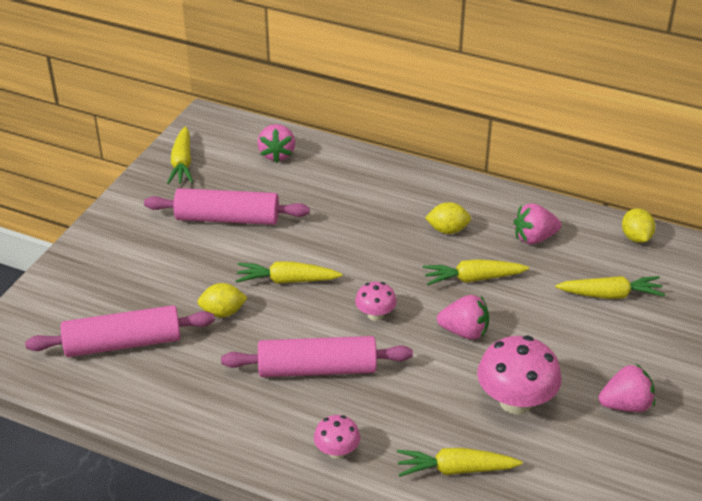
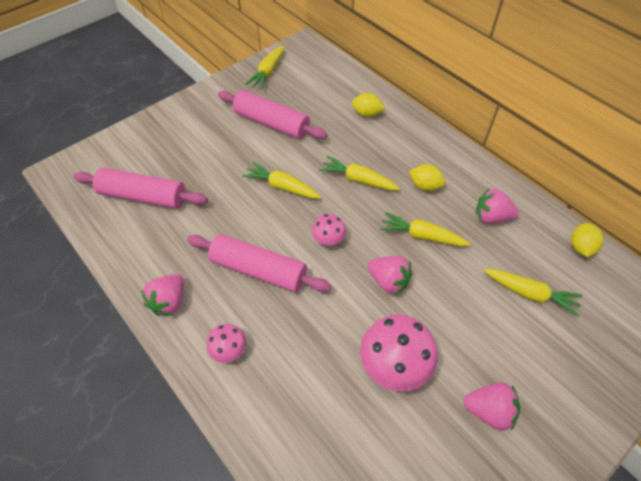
camera: 25 degrees right, 15 degrees up
yellow lemon [197,283,247,317] -> yellow lemon moved to [352,93,385,117]
pink strawberry [257,124,295,163] -> pink strawberry moved to [141,274,184,316]
yellow carrot [397,448,522,477] -> yellow carrot moved to [319,156,400,190]

